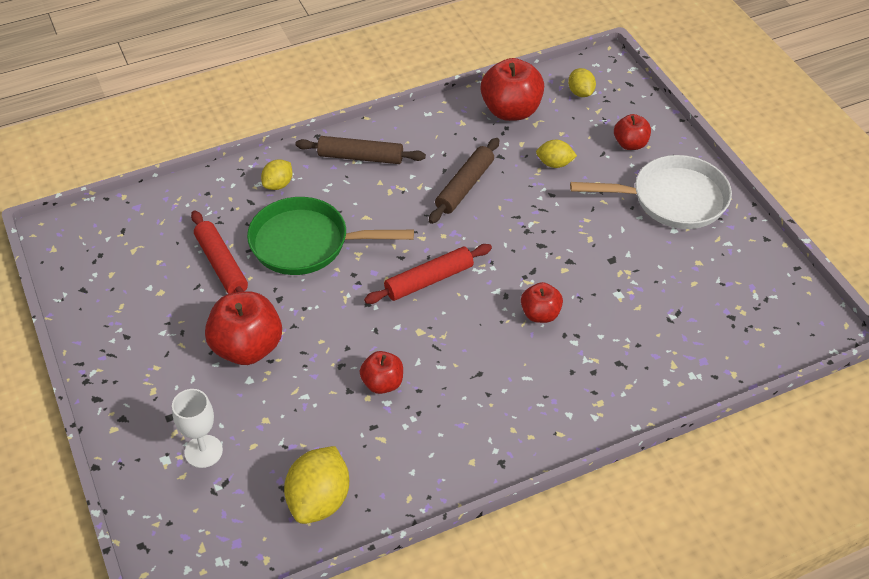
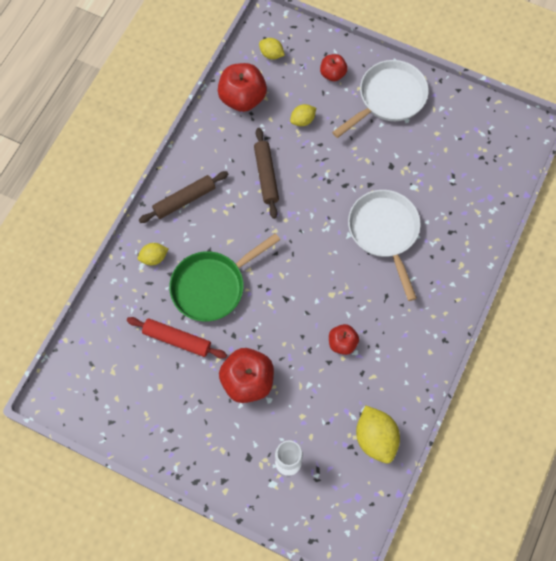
camera: 40 degrees left, 20 degrees up
yellow lemon [261,159,293,190] -> yellow lemon turned 75 degrees clockwise [138,243,168,265]
red rolling pin [364,244,492,304] -> none
red apple [521,282,563,323] -> white pan [348,190,421,301]

